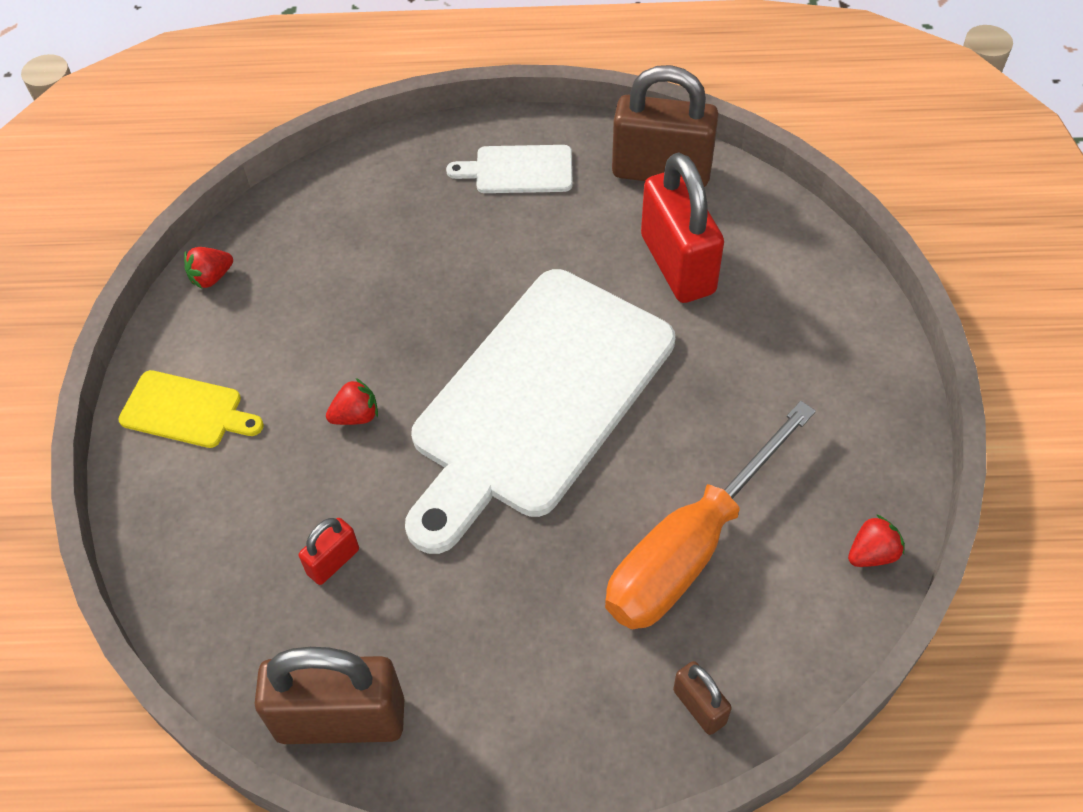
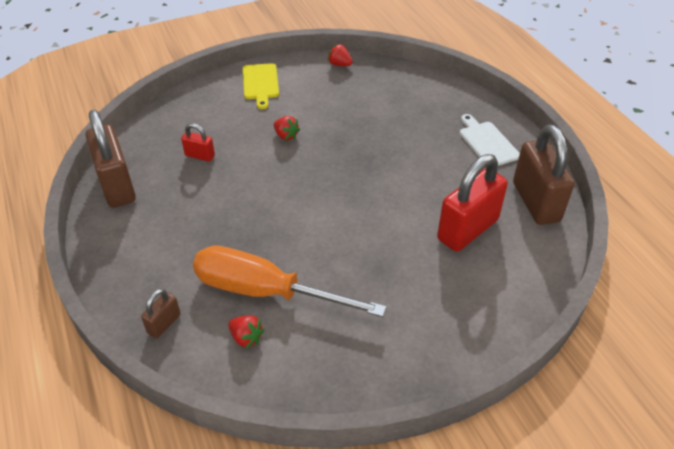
camera: 65 degrees right, 10 degrees down
white cutting board [405,269,675,554] -> none
red strawberry [848,514,905,567] -> red strawberry moved to [228,315,264,349]

